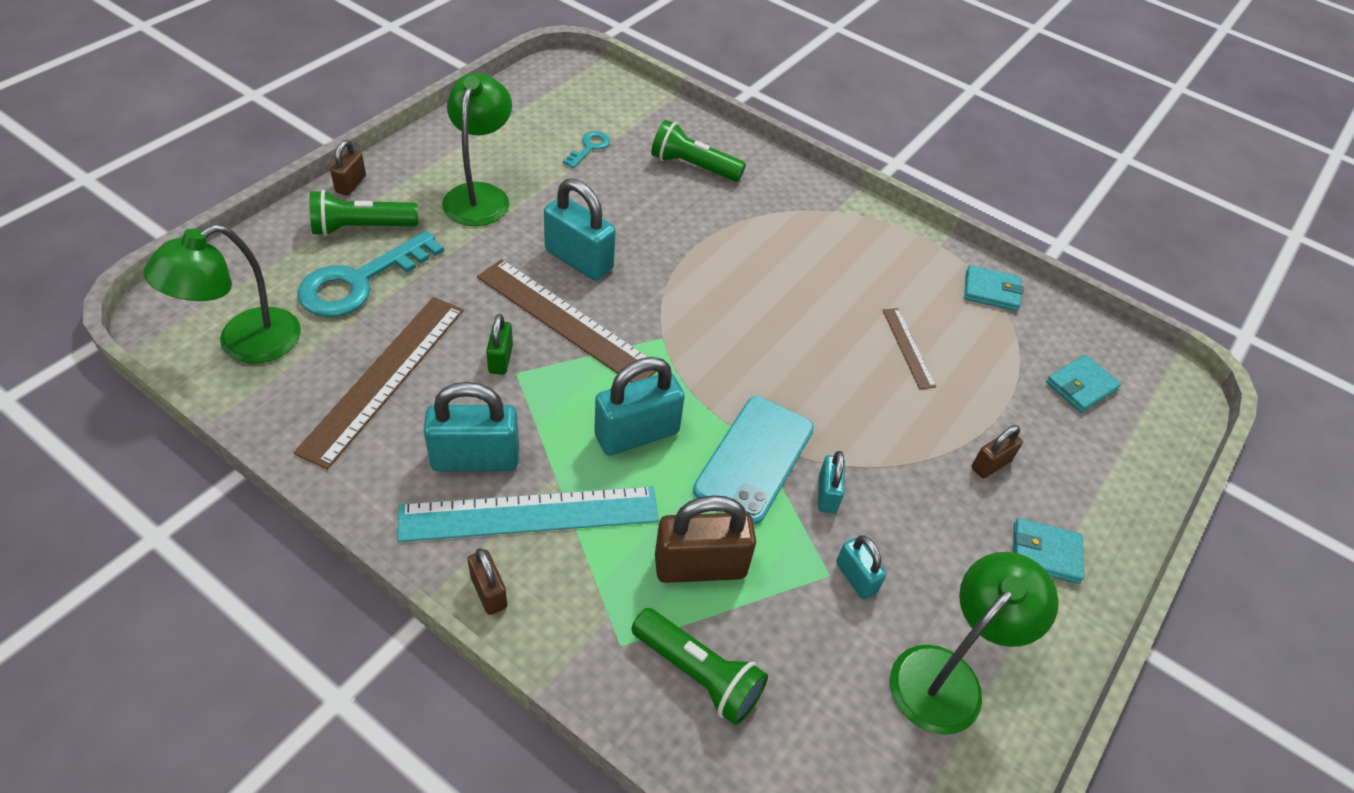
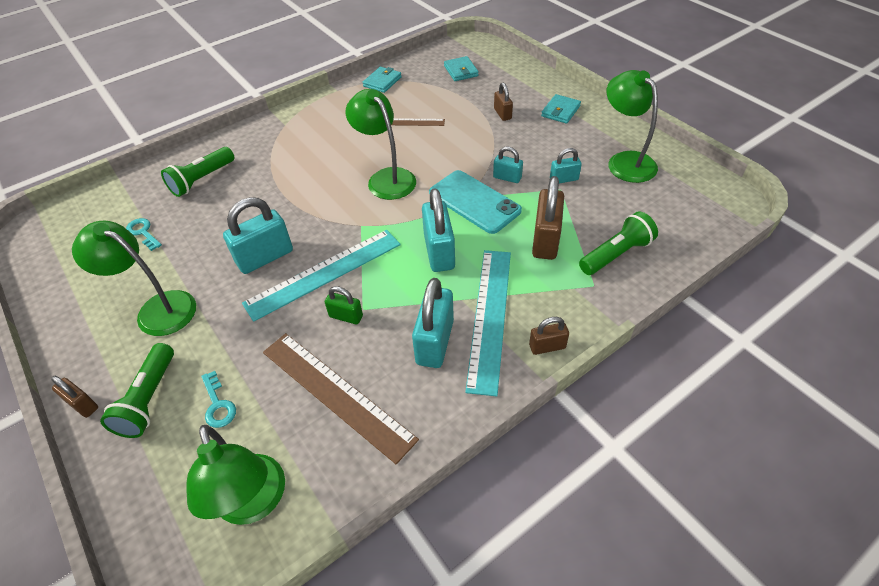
camera: 65 degrees left, 0 degrees up
turquoise key [298,231,444,317] -> turquoise key [201,371,236,428], size x0.49
brown ruler [477,259,657,383] -> turquoise ruler [242,230,401,322]
none -> green lamp [346,89,416,200]

